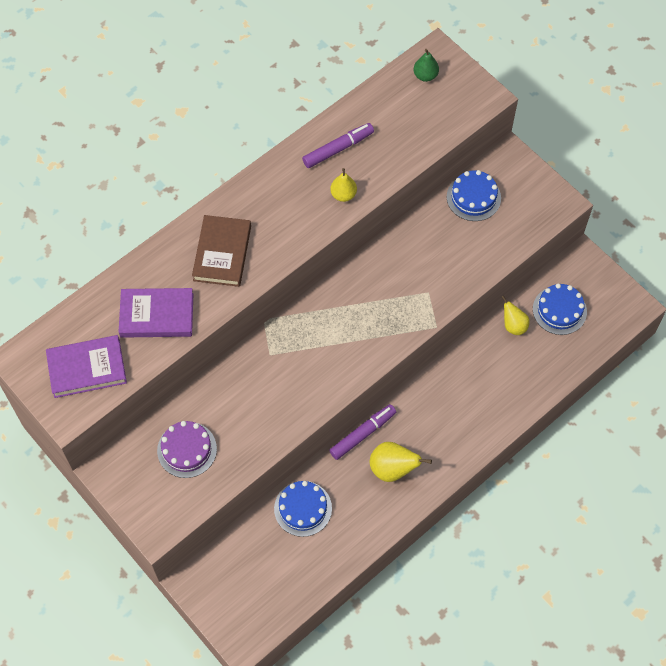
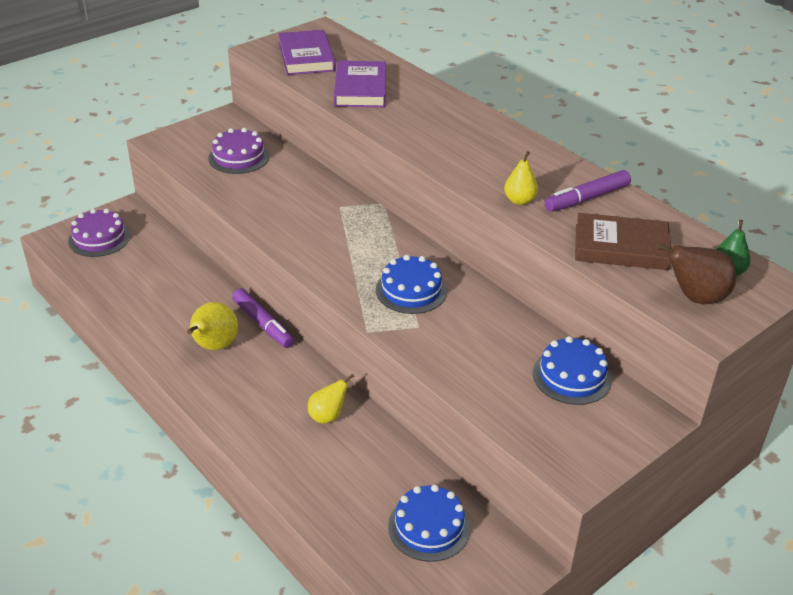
camera: 90 degrees right, 25 degrees down
brown book [192,215,251,287] -> brown book moved to [575,213,671,270]
blue cake [274,481,332,537] -> blue cake moved to [376,255,447,314]
purple marker [302,123,374,168] -> purple marker turned 90 degrees clockwise [545,170,631,212]
yellow pear [502,295,530,335] -> yellow pear moved to [308,373,354,424]
none -> purple cake [68,209,131,257]
none -> brown pear [656,244,736,304]

